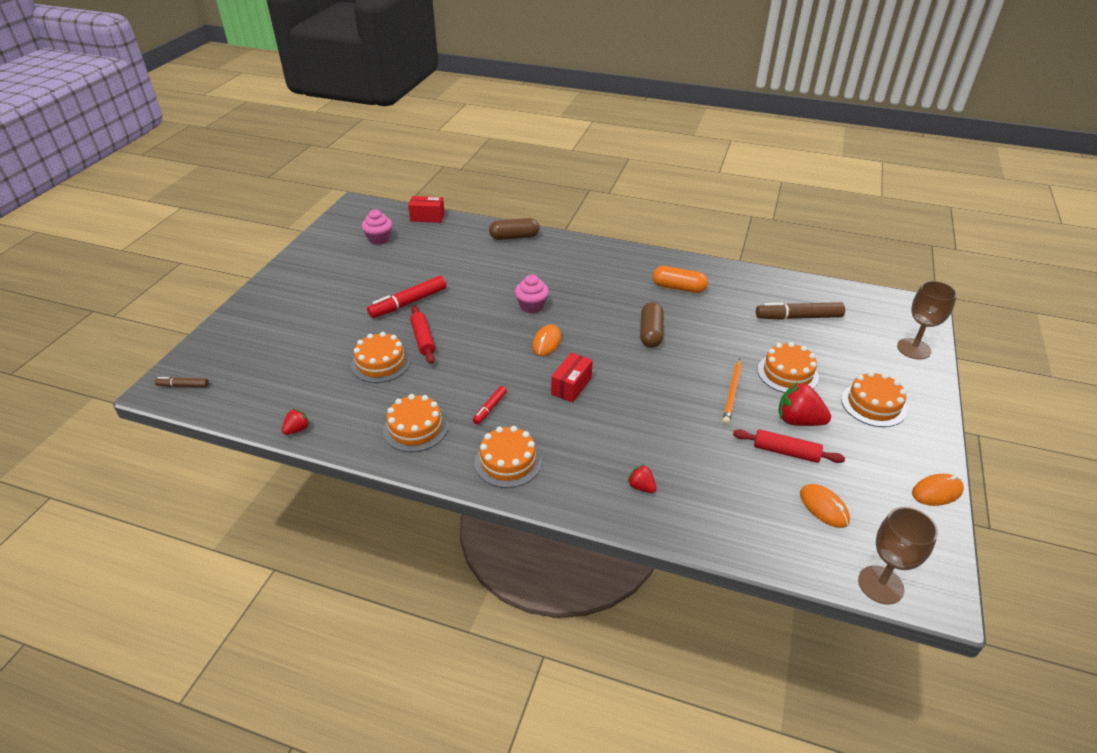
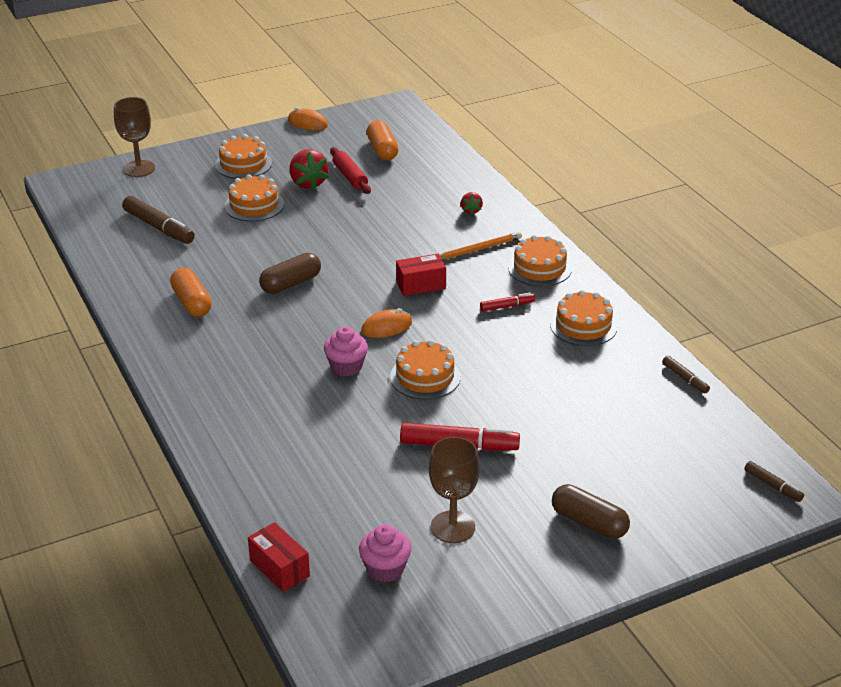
camera: 135 degrees left, 5 degrees down
red strawberry [282,409,310,435] -> brown marker [662,356,710,393]
orange cake [351,332,410,383] -> orange cake moved to [390,340,461,399]
red rolling pin [410,306,435,364] -> none
brown capsule [489,218,540,240] -> brown capsule moved to [552,484,630,539]
orange pencil [722,359,741,424] -> orange pencil moved to [440,232,522,260]
orange mouse [800,484,850,528] -> orange capsule [367,120,399,160]
brown goblet [858,507,938,605] -> brown goblet moved to [429,437,480,543]

